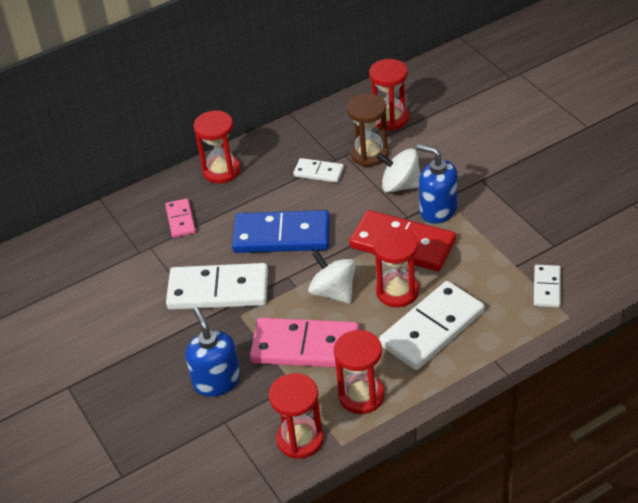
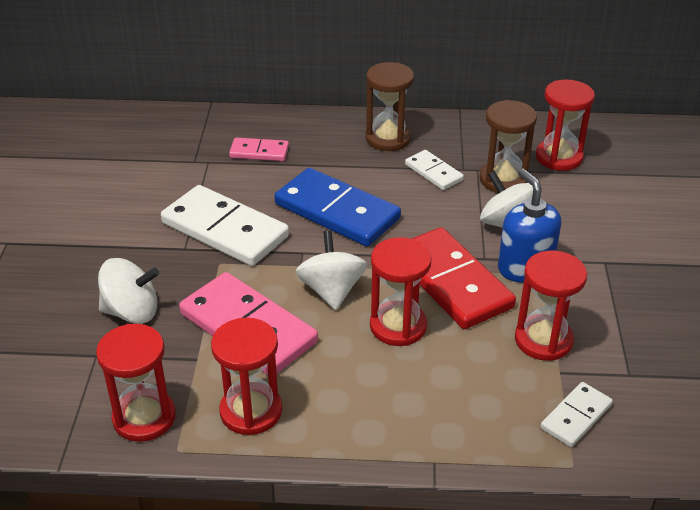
camera: 30 degrees right, 5 degrees down
pink domino [165,198,196,238] -> pink domino turned 75 degrees clockwise [229,137,289,161]
blue soap dispenser [185,307,240,397] -> white spinning top [98,258,159,324]
red hourglass [194,110,240,183] -> red hourglass moved to [515,251,587,361]
white domino [379,281,484,370] -> none
none -> brown hourglass [366,62,414,151]

